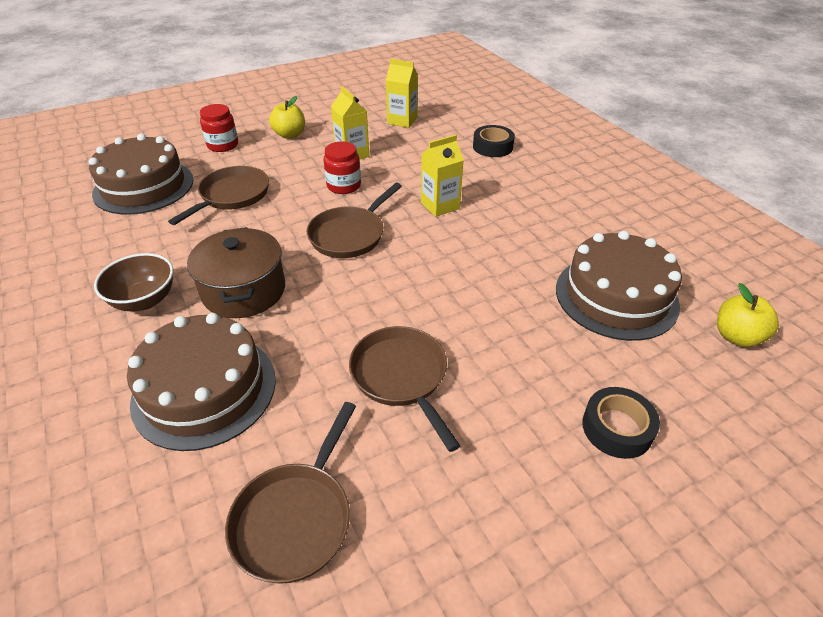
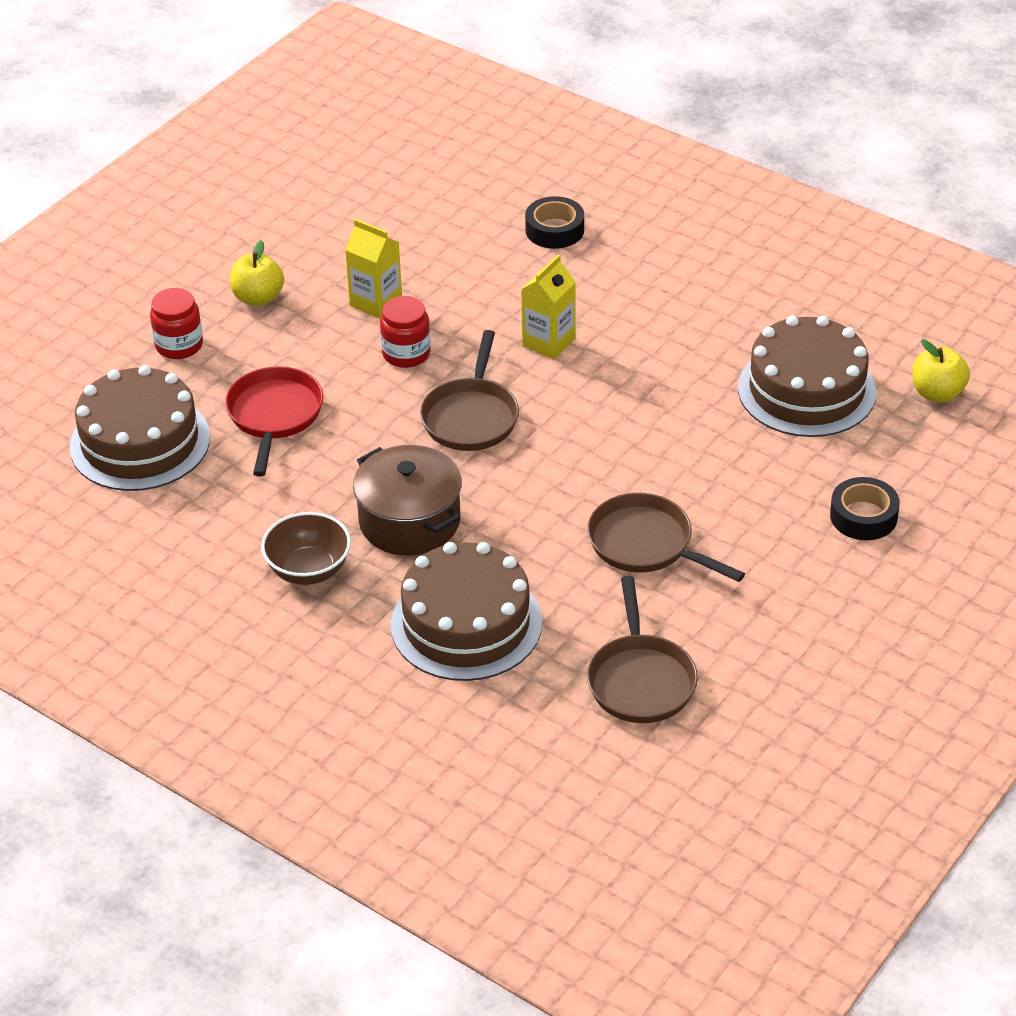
camera: 25 degrees left, 0 degrees up
brown pan [168,166,269,225] -> red pan [225,366,323,476]
yellow carton [386,59,418,128] -> none

